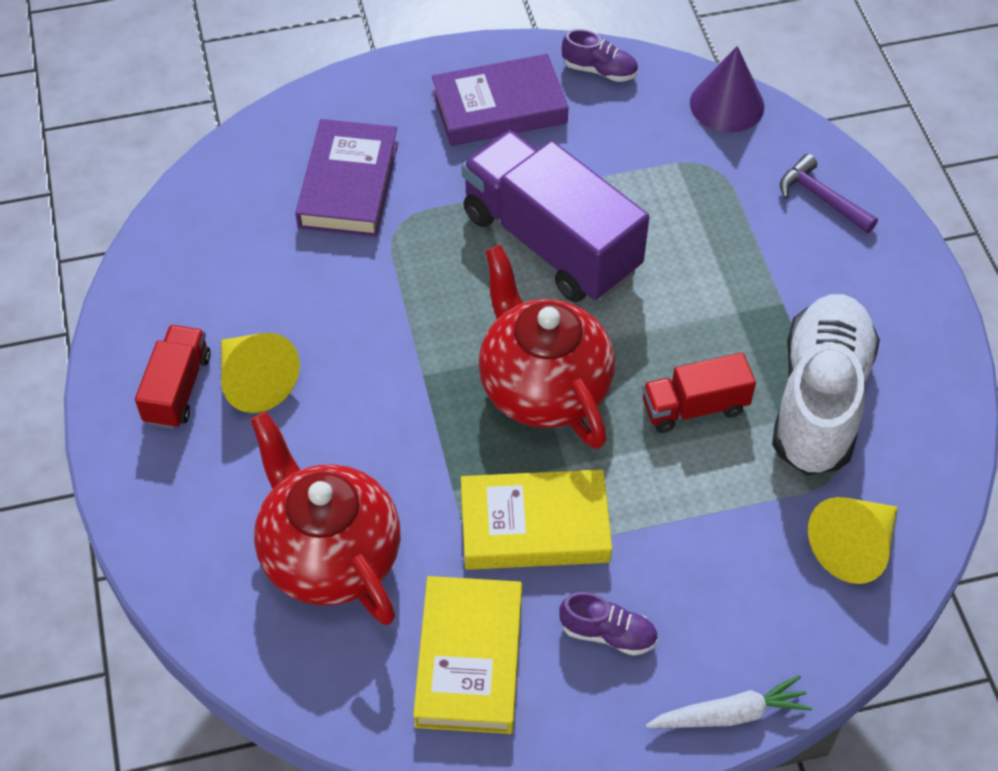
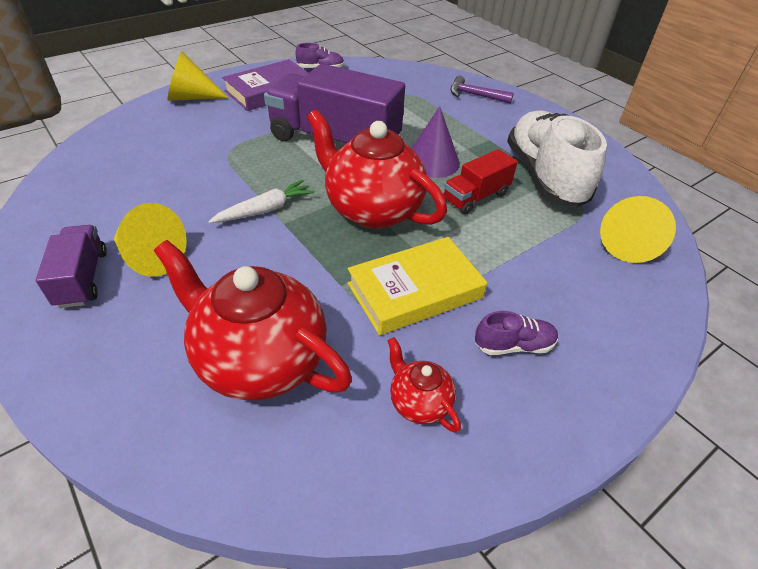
camera: 25 degrees left, 10 degrees down
red truck [135,325,211,429] -> purple truck [36,225,107,308]
purple book [295,119,398,237] -> none
yellow book [413,576,522,734] -> red teapot [387,337,461,433]
white carrot [646,675,812,728] -> white carrot moved to [208,180,315,223]
purple cone [690,46,764,133] -> purple cone moved to [411,106,460,178]
none -> yellow cone [168,51,228,101]

